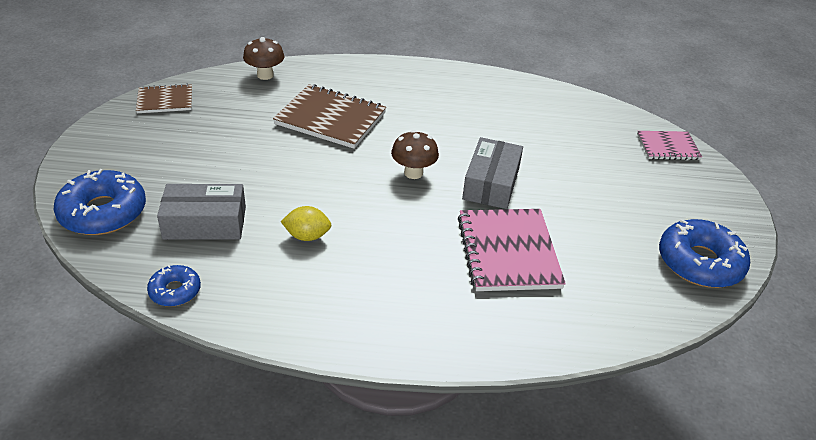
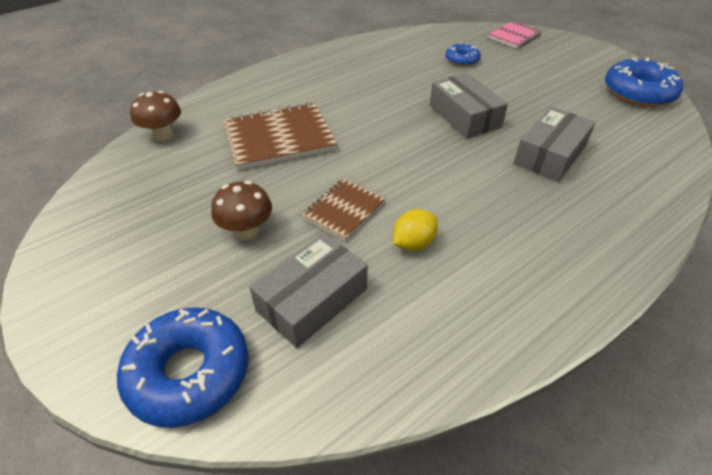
camera: 40 degrees left, 5 degrees up
brown notebook [136,84,192,113] -> brown notebook moved to [301,179,385,241]
blue donut [147,265,201,307] -> blue donut moved to [446,43,481,66]
brown mushroom [391,130,439,179] -> brown mushroom moved to [211,181,272,240]
pink notebook [458,209,566,291] -> grey box [514,107,596,182]

